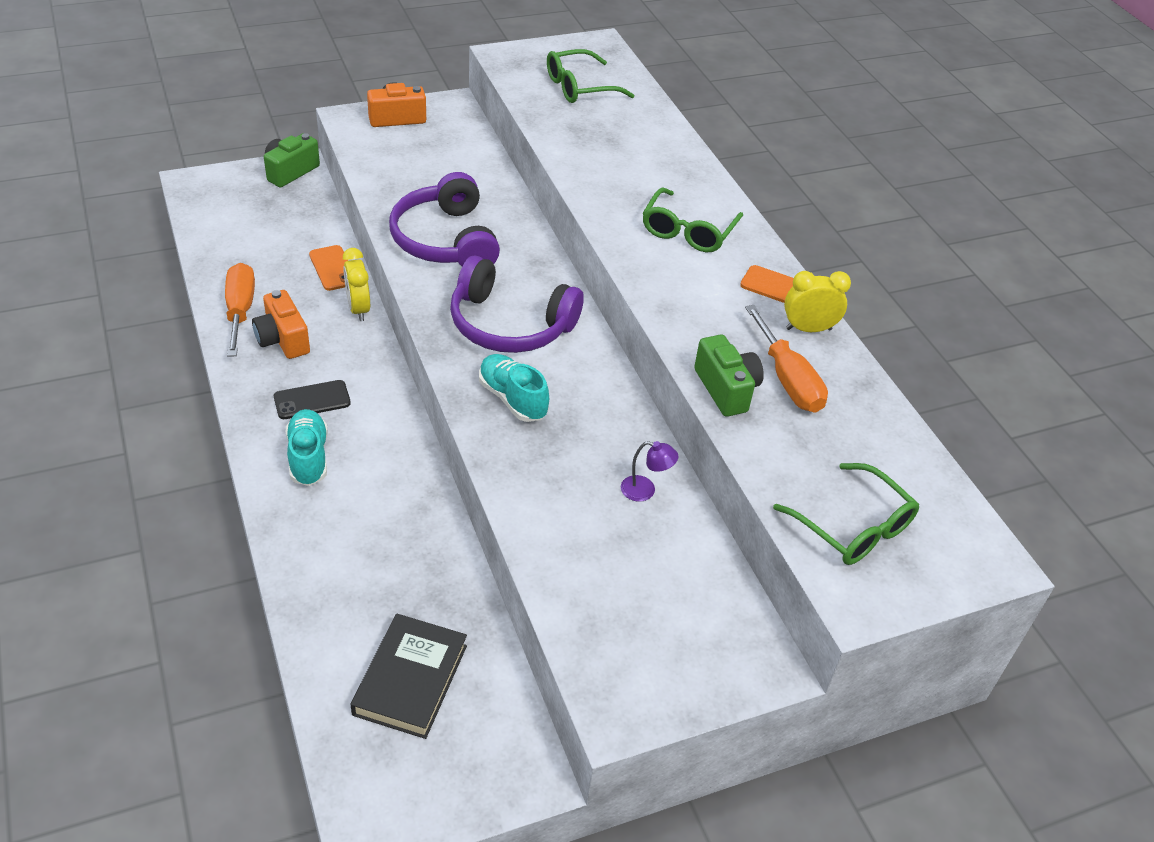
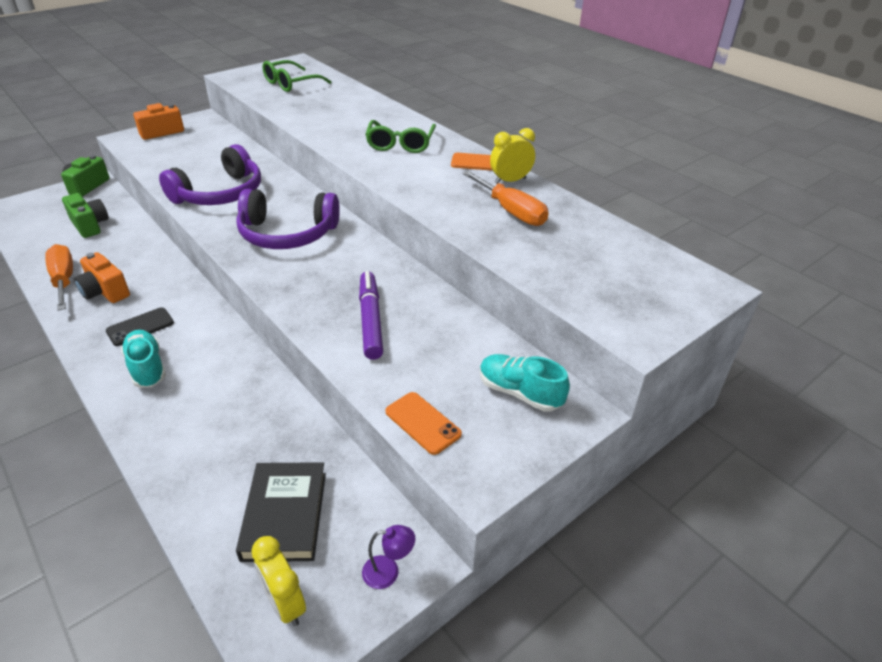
camera: 15 degrees left, 5 degrees down
orange phone [309,245,348,291] -> orange phone moved to [385,392,462,455]
yellow clock [343,248,370,321] -> yellow clock moved to [251,536,306,626]
purple headphones [389,172,500,266] -> purple headphones turned 105 degrees counterclockwise [159,144,261,205]
turquoise shoe [479,354,549,422] -> turquoise shoe moved to [480,354,570,412]
purple lamp [621,441,678,502] -> purple lamp moved to [362,525,415,589]
green camera [694,335,764,417] -> green camera moved to [62,193,109,238]
green glasses [773,463,919,565] -> none
none -> purple marker [359,271,383,360]

